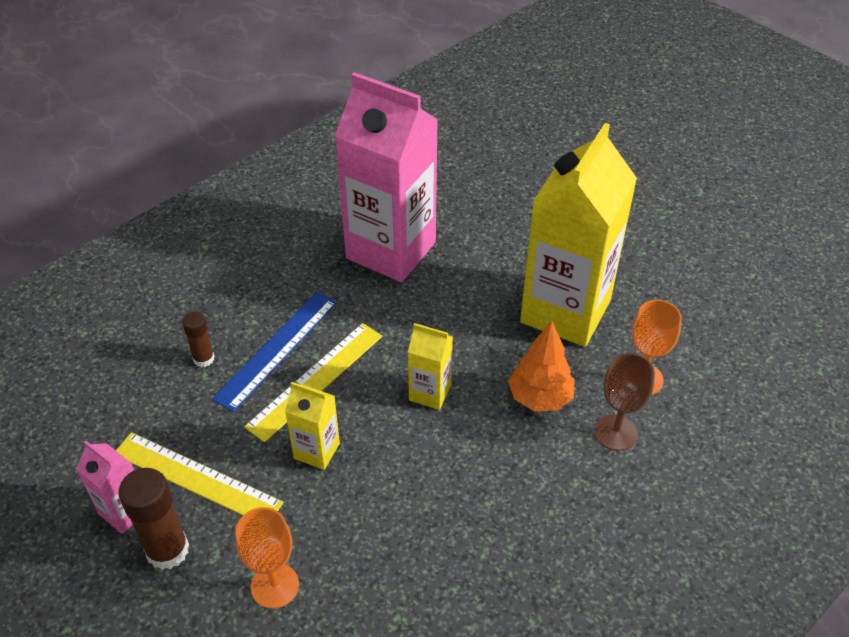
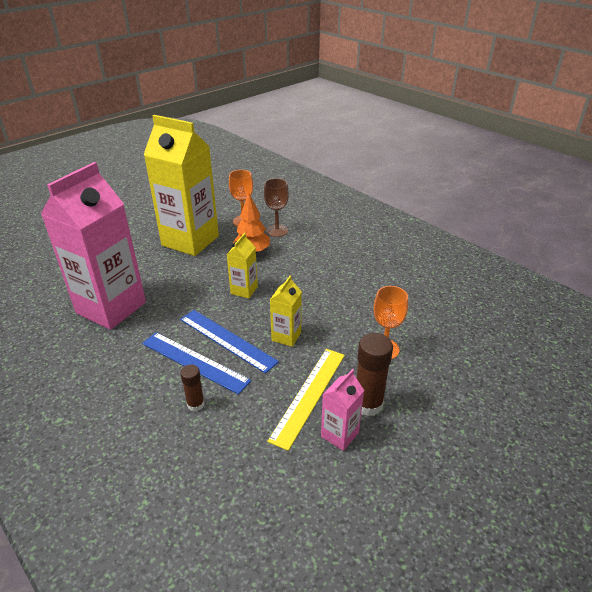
camera: 90 degrees left, 10 degrees down
yellow ruler [244,323,382,442] -> blue ruler [180,310,279,374]

